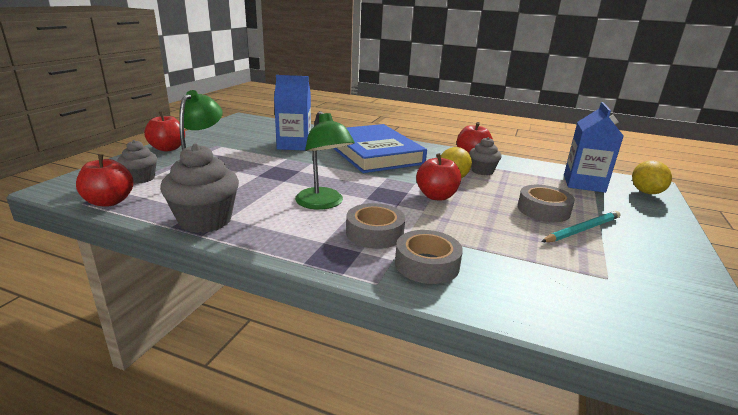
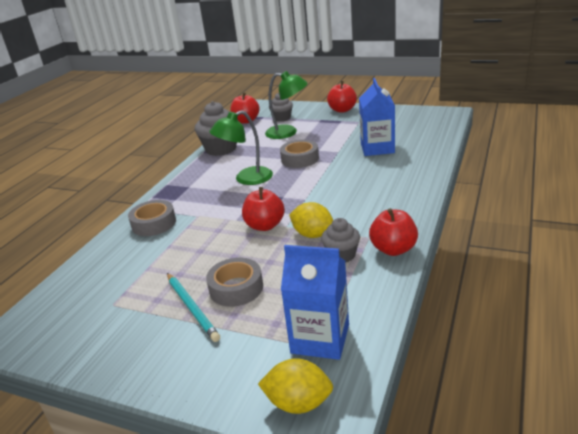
camera: 95 degrees right, 5 degrees up
blue book [333,124,427,173] -> none
grey tape [346,203,405,249] -> grey tape moved to [280,140,319,168]

